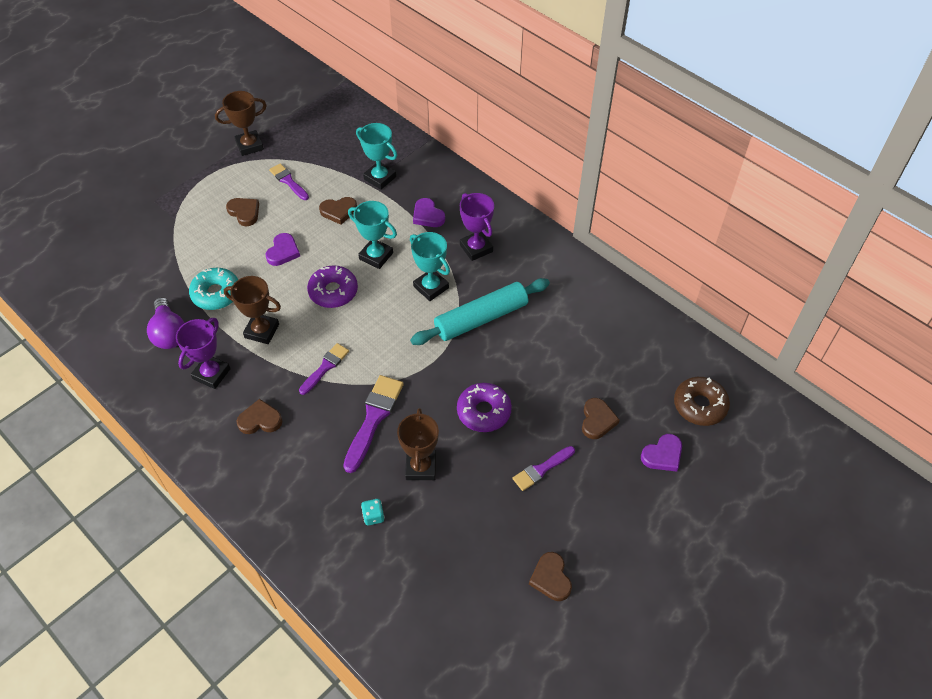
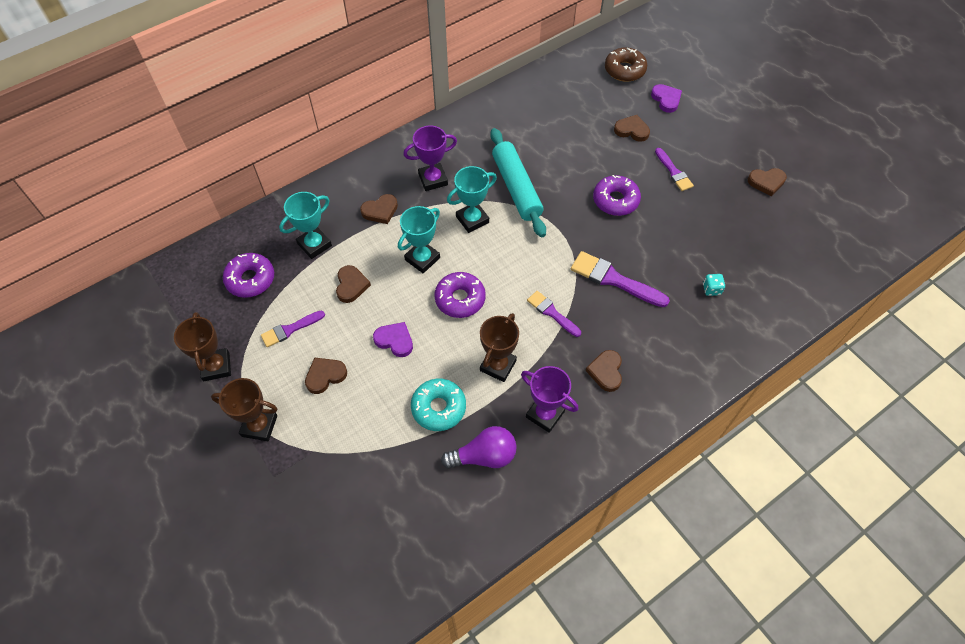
camera: 80 degrees left, 5 degrees up
brown trophy [397,408,439,480] -> brown trophy moved to [211,378,277,441]
purple heart [413,198,445,227] -> brown heart [360,194,398,224]
none -> purple donut [223,253,274,298]

